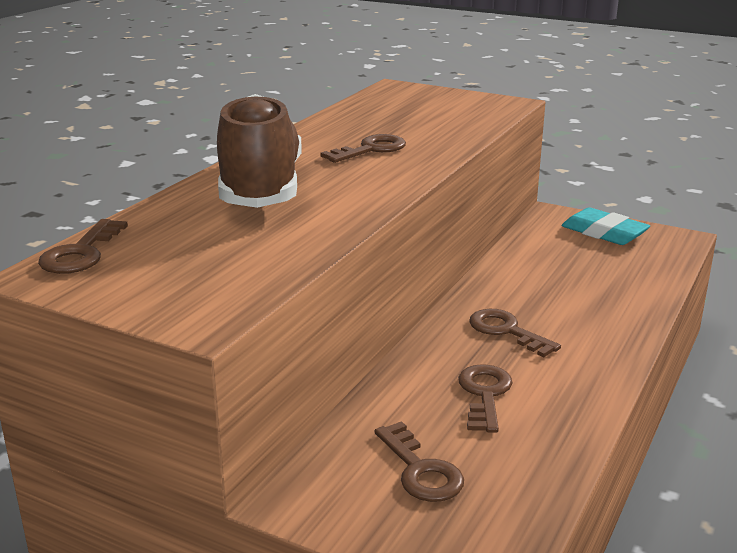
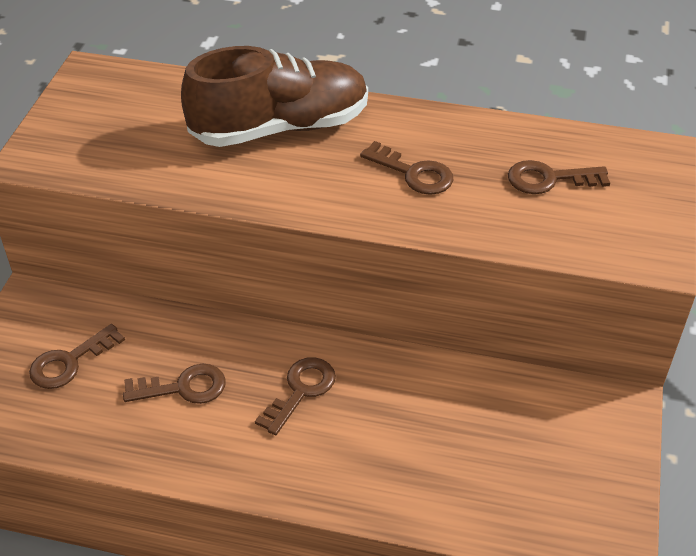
camera: 75 degrees right, 20 degrees up
brown key [38,219,128,274] -> brown key moved to [508,160,610,194]
turquoise eraser [562,207,650,245] -> none

